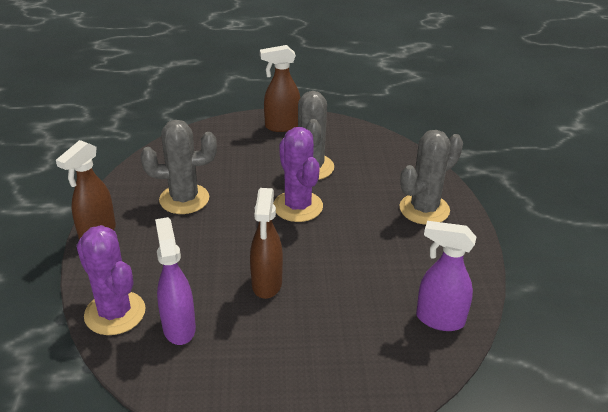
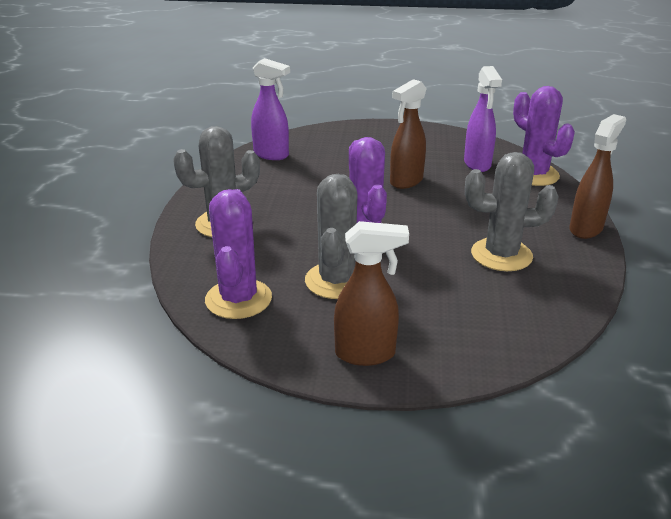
camera: 170 degrees left, 5 degrees down
brown spray bottle [250,188,283,299] -> brown spray bottle turned 150 degrees counterclockwise [390,79,427,189]
none -> purple cactus [205,189,272,319]

